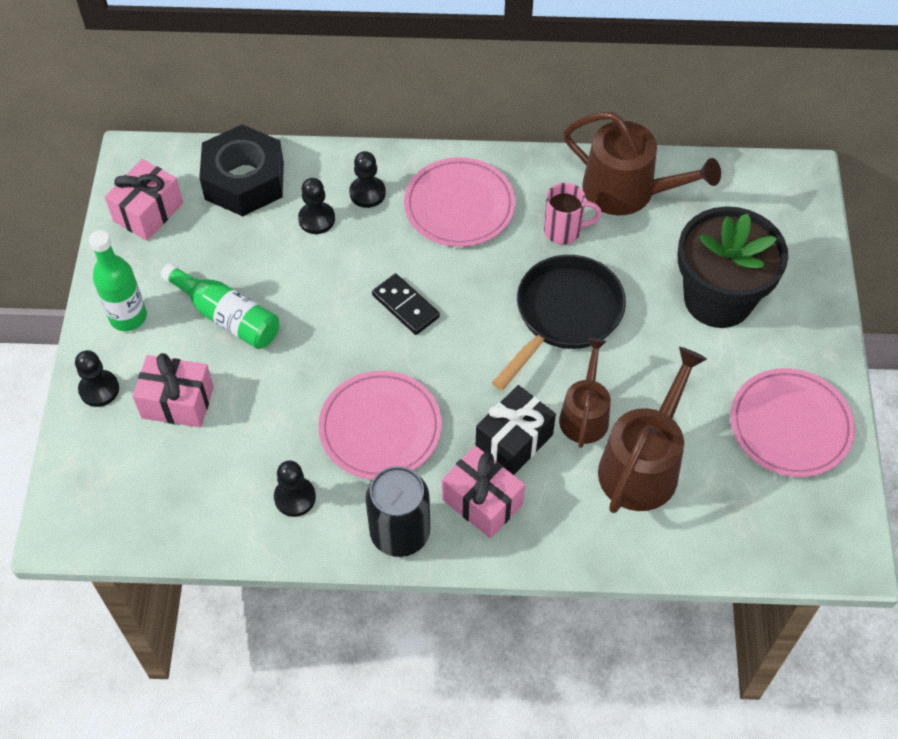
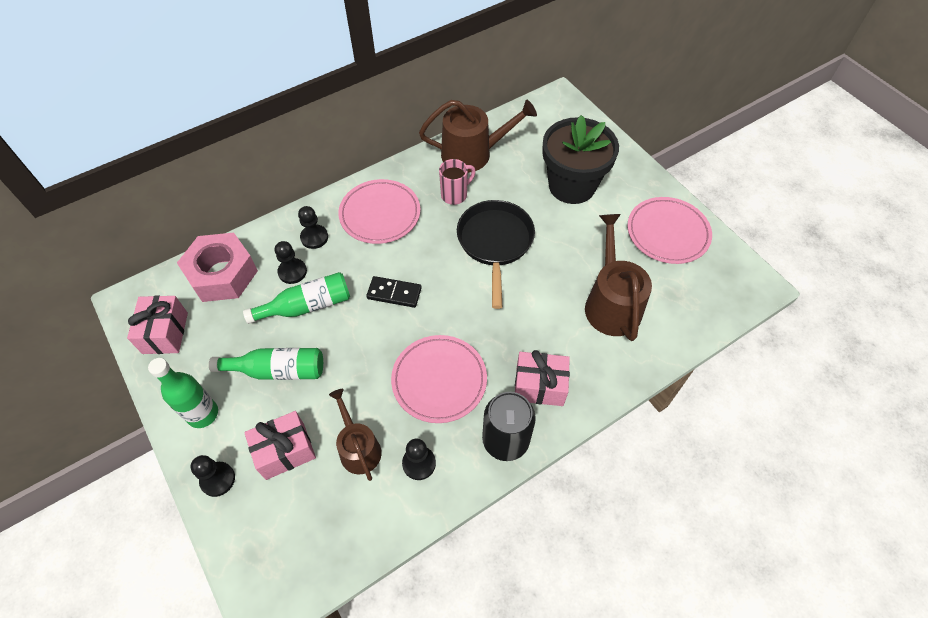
camera: 35 degrees left, 0 degrees up
black nut [199,125,284,216] -> pink nut [177,233,258,302]
black gift [476,385,556,475] -> none
brown watering can [559,338,611,448] -> brown watering can moved to [329,389,382,481]
none -> green bottle [243,272,350,324]

